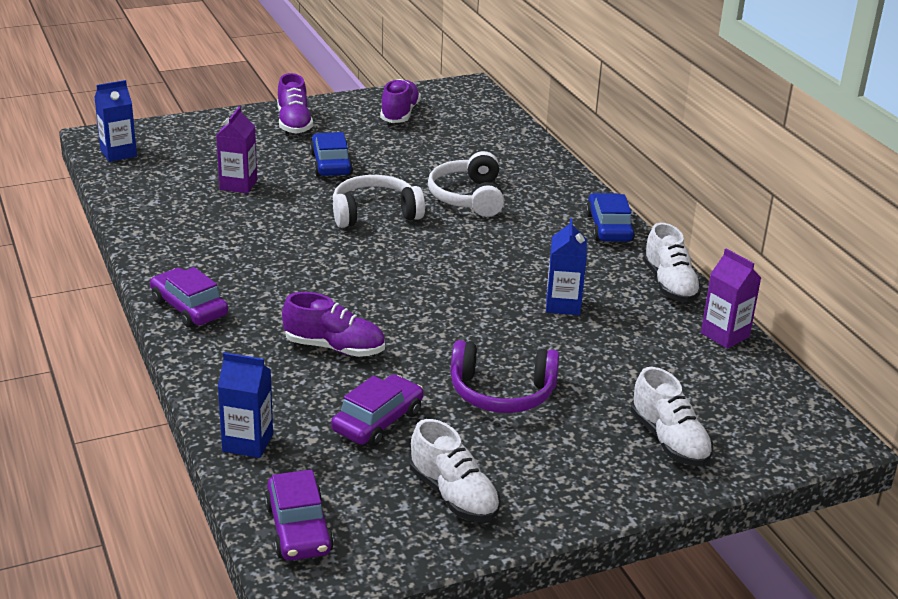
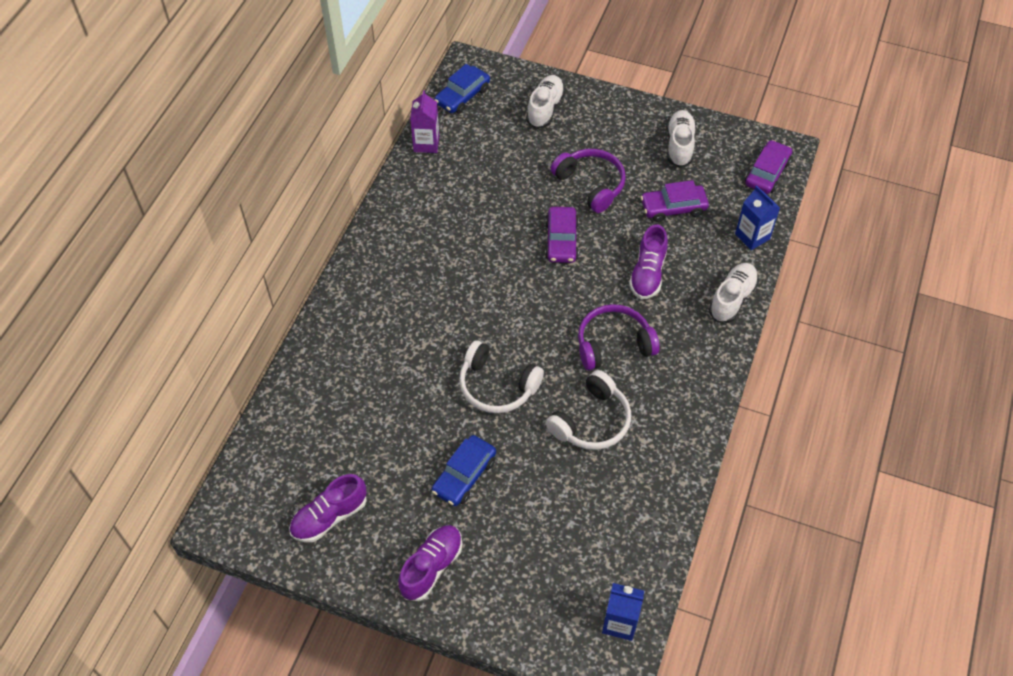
camera: 135 degrees left, 25 degrees up
purple car [150,267,228,328] -> purple car moved to [545,207,579,263]
purple carton [216,106,257,193] -> none
purple shoe [282,292,385,357] -> purple shoe turned 135 degrees counterclockwise [629,225,668,299]
white headphones [428,151,504,217] -> white headphones moved to [546,370,631,450]
blue carton [546,218,587,315] -> none
blue car [586,193,635,241] -> blue car moved to [435,64,490,114]
white shoe [643,223,702,302] -> white shoe moved to [709,263,759,323]
none -> purple headphones [578,304,660,371]

